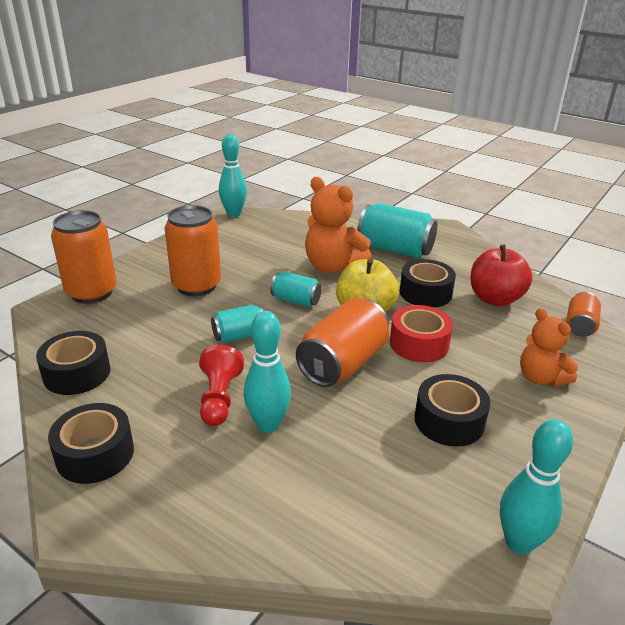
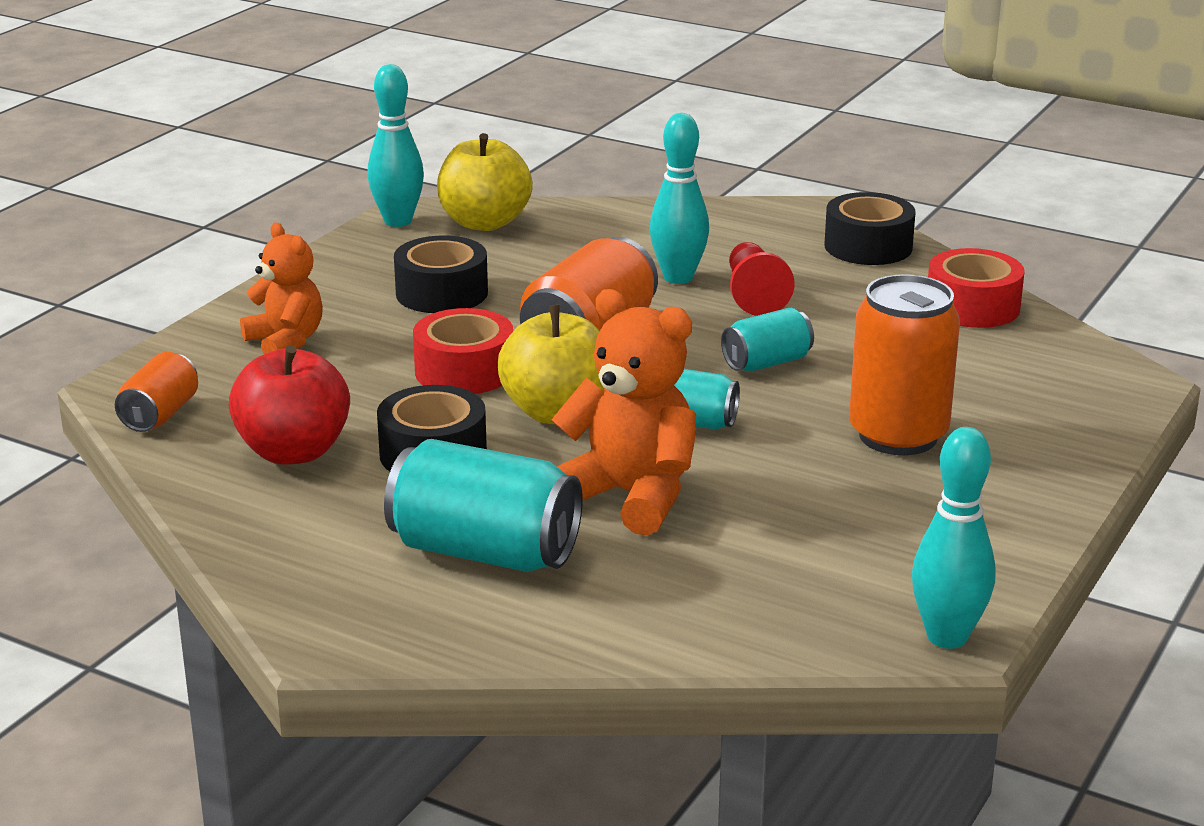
camera: 175 degrees right, 5 degrees down
black tape [36,331,110,395] -> red tape [928,248,1025,328]
orange can [51,210,117,304] -> none
none -> yellow apple [437,133,533,231]

